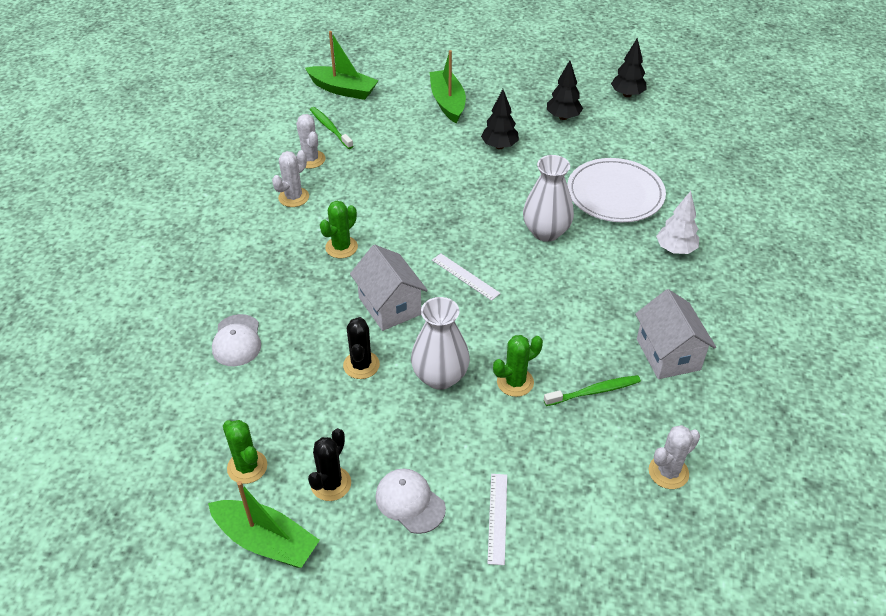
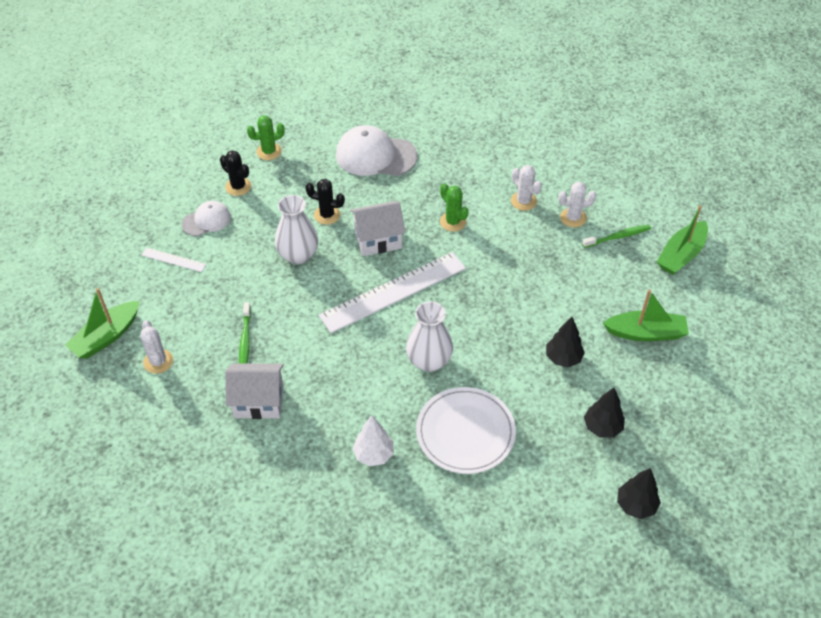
camera: 105 degrees right, 5 degrees up
green boat [208,481,320,568] -> green boat moved to [65,288,140,359]
white cap [212,314,261,366] -> white cap [336,125,417,176], size x1.74
white ruler [432,253,501,301] -> white ruler [319,252,466,333], size x2.28
green cactus [493,335,543,397] -> none

